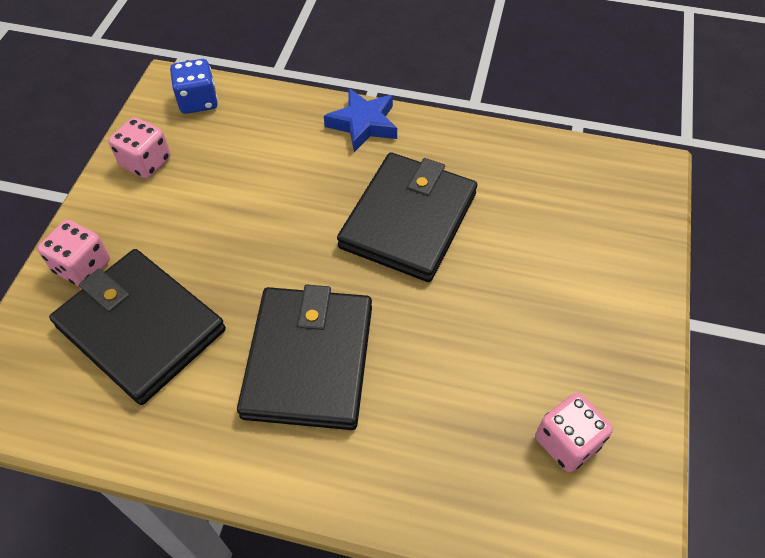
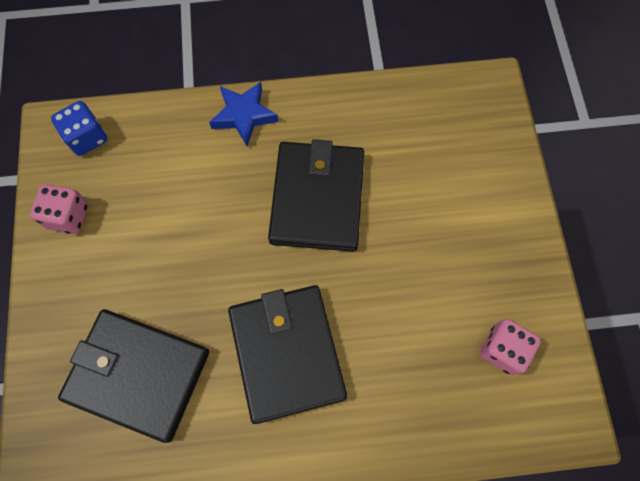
camera: 20 degrees left, 15 degrees up
pink dice [37,220,110,287] -> none

